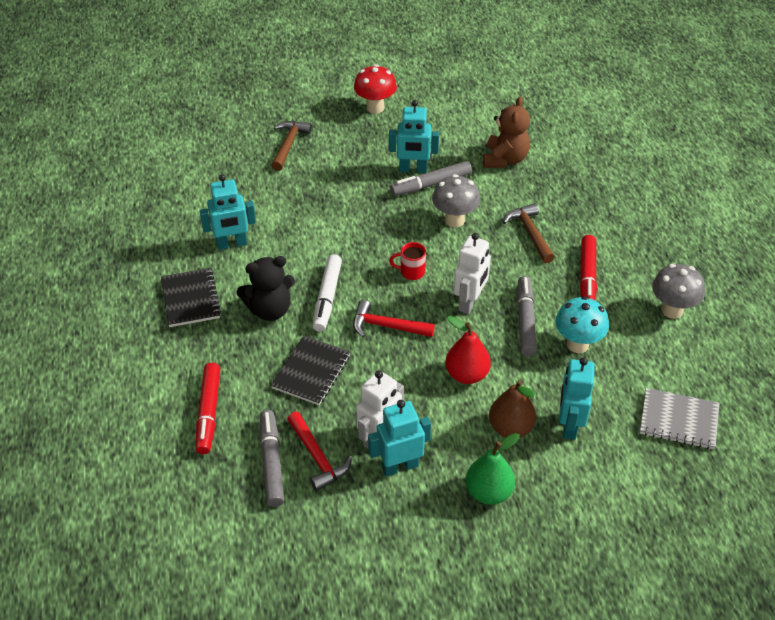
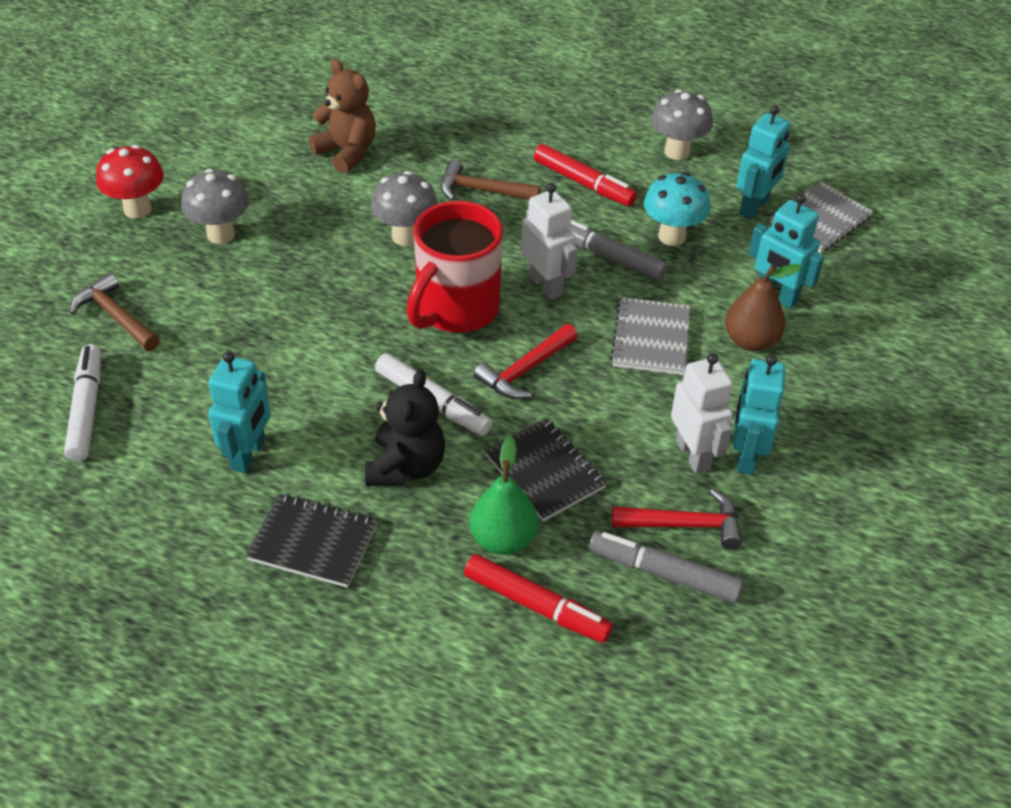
camera: 60 degrees left, 0 degrees up
turquoise robot [389,100,439,173] -> turquoise robot moved to [736,105,790,219]
red mug [389,242,426,280] -> red mug [407,201,503,333], size x2.40
grey marker [390,161,472,196] -> none
red pear [445,316,491,384] -> grey notebook [610,297,690,375]
green pear [466,433,520,505] -> green pear moved to [470,436,538,555]
none -> white marker [64,344,101,461]
none -> grey mushroom [181,169,249,244]

